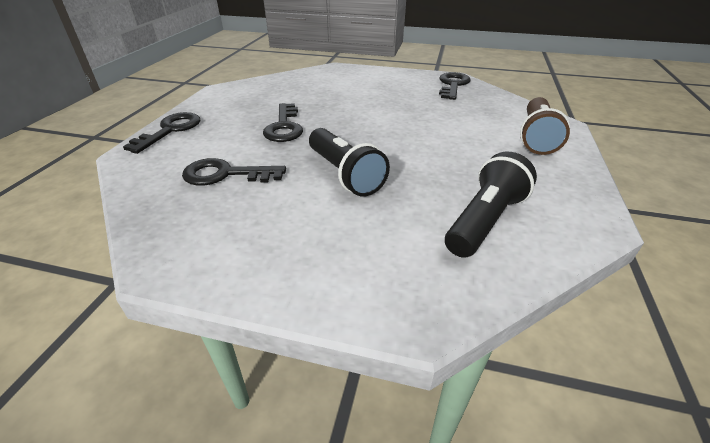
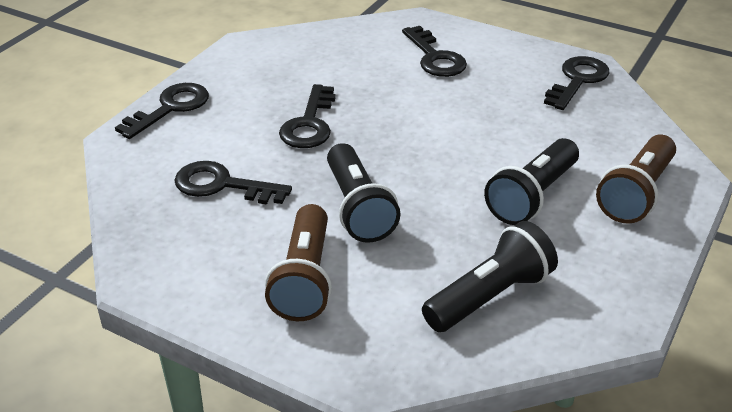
camera: 15 degrees right, 0 degrees up
none -> brown flashlight [265,204,332,321]
none -> black key [402,26,467,77]
none -> black flashlight [484,138,579,225]

